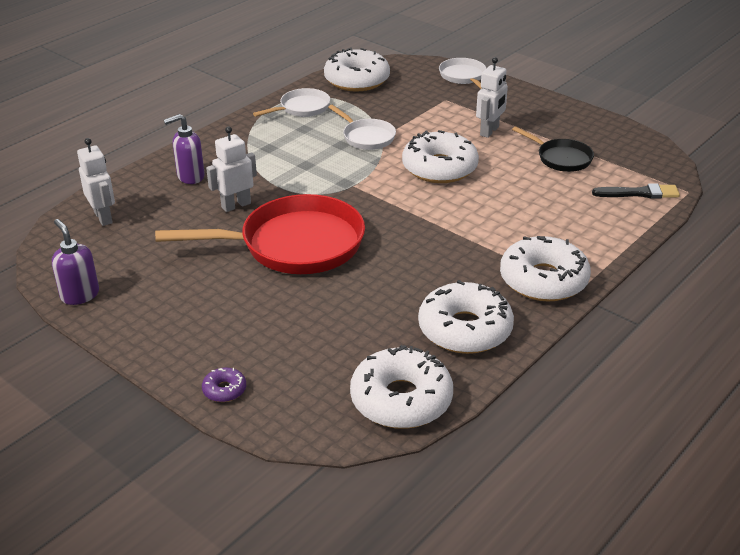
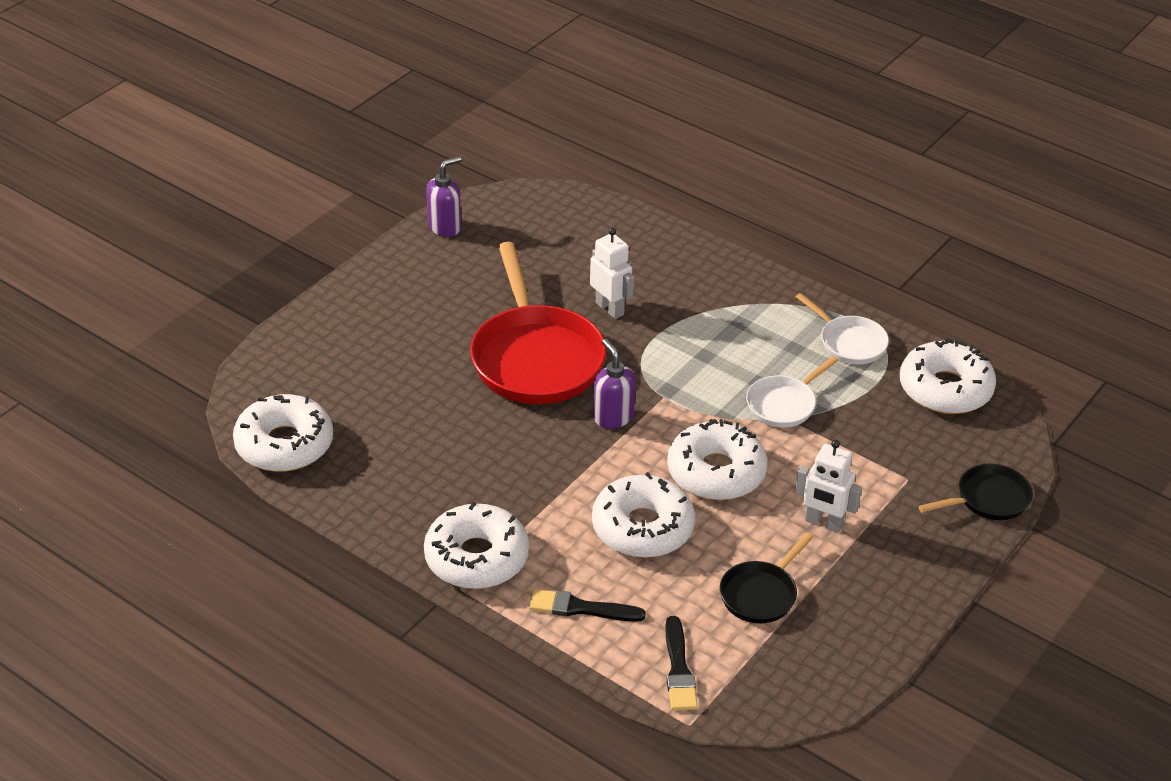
camera: 85 degrees right, 5 degrees up
white robot [77,138,115,226] -> none
purple soap dispenser [164,114,205,184] -> purple soap dispenser moved to [593,339,636,429]
purple donut [202,367,246,402] -> none
white donut [418,280,514,354] -> white donut moved to [592,472,695,558]
white pan [439,58,486,89] -> black pan [918,464,1033,520]
none -> black brush [529,589,646,622]

